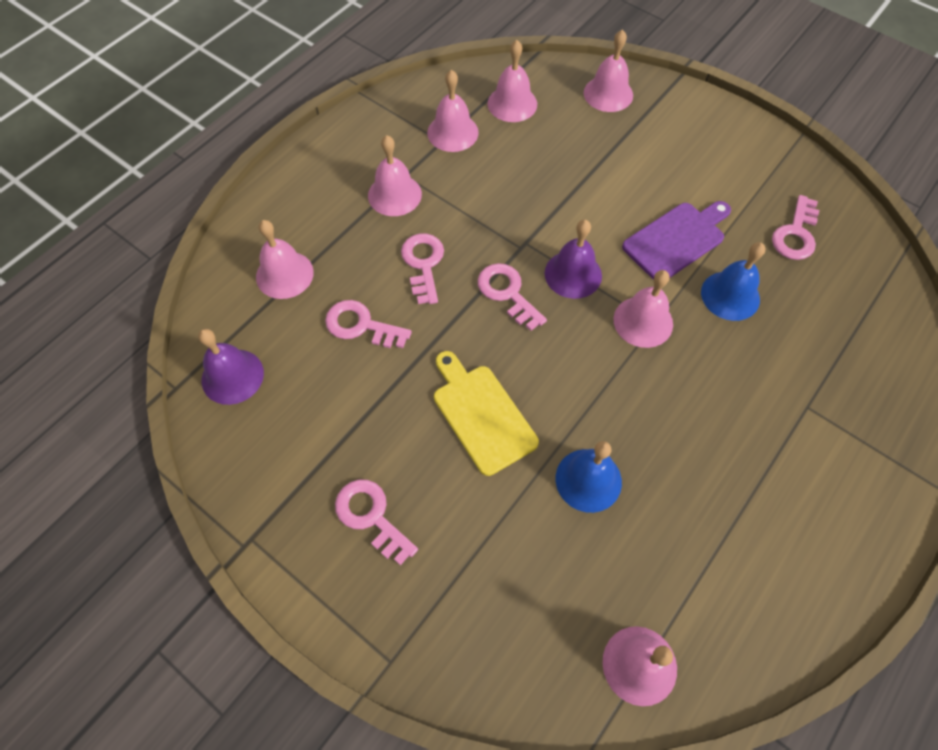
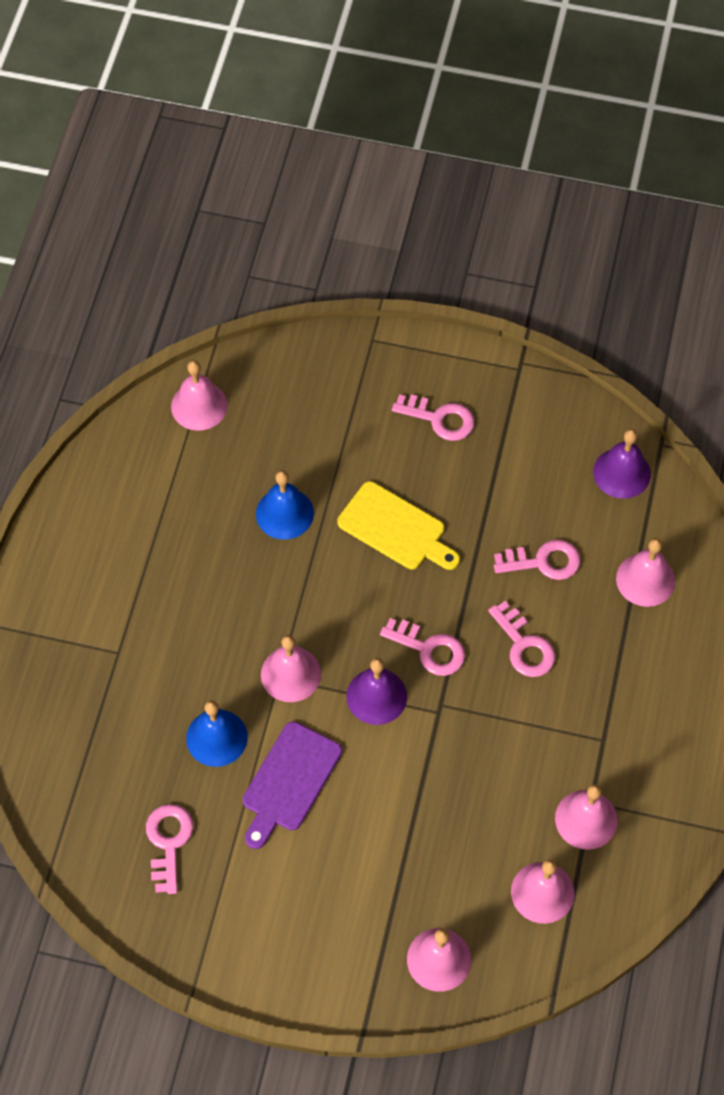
camera: 155 degrees right, 0 degrees up
pink bell [368,135,422,216] -> none

